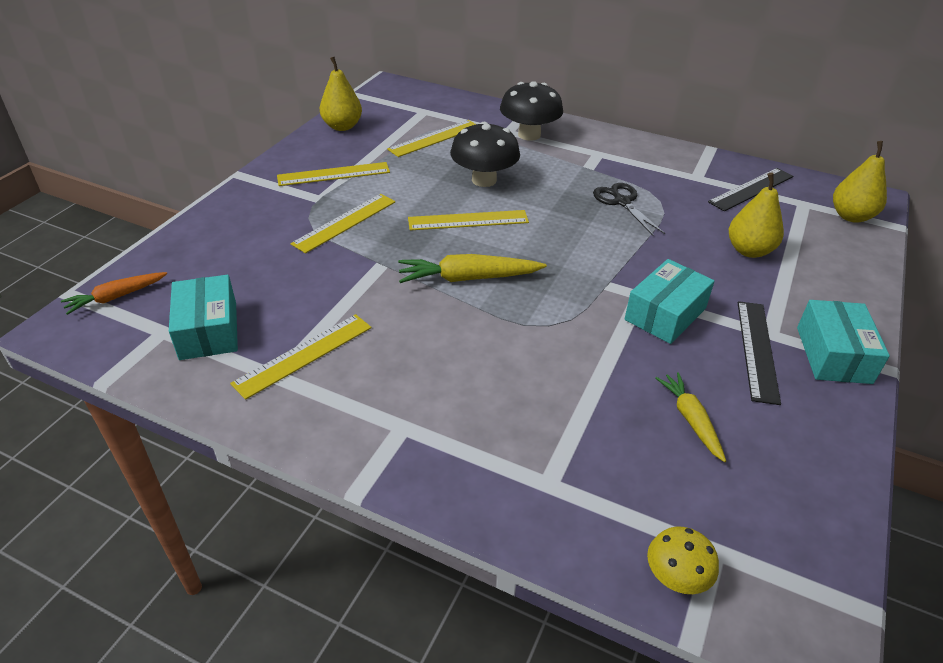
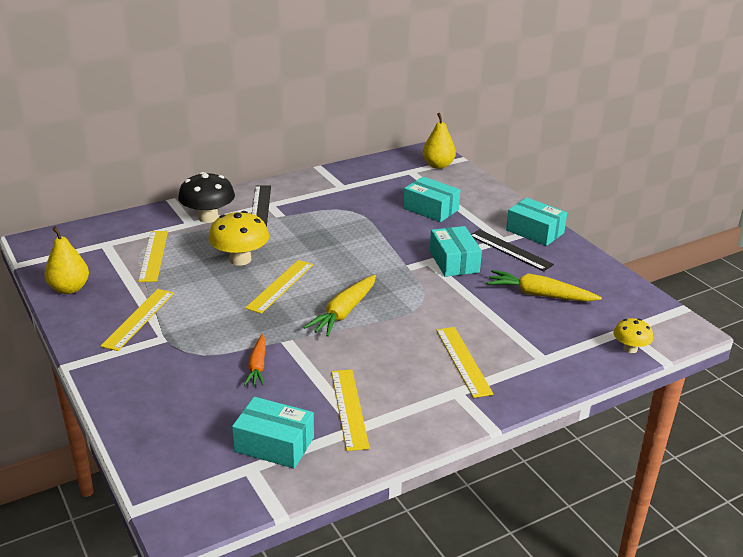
camera: 55 degrees left, 10 degrees down
orange carrot [61,272,167,315] -> orange carrot moved to [244,334,266,386]
yellow ruler [291,194,395,253] -> yellow ruler moved to [436,327,493,398]
black mushroom [450,122,520,187] -> yellow mushroom [209,211,269,266]
black scissors [593,183,665,235] -> none
yellow carrot [655,372,726,462] -> yellow carrot [486,270,602,302], size x1.54
black ruler [708,168,793,211] -> black ruler moved to [252,186,271,227]
yellow pear [729,173,784,258] -> turquoise box [403,177,460,222]

